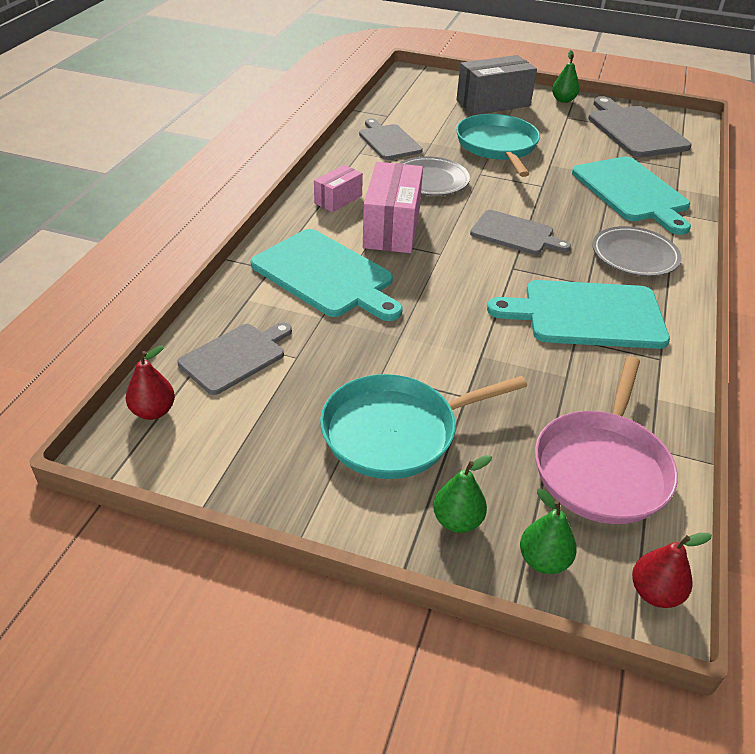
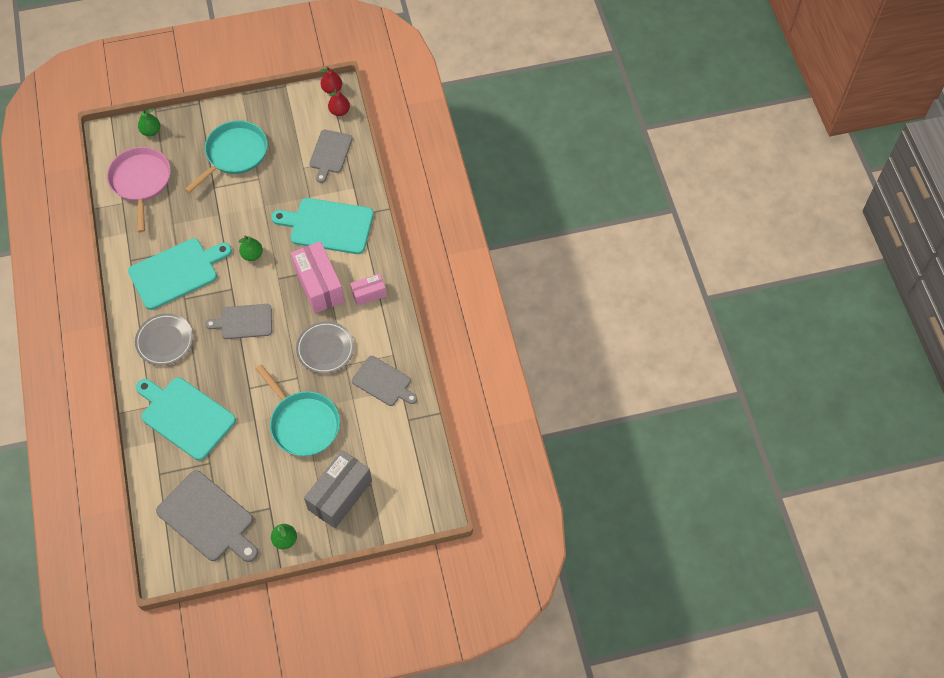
camera: 150 degrees right, 20 degrees up
pink box [314,165,363,212] -> pink box turned 60 degrees clockwise [350,273,387,306]
green pear [433,455,492,533] -> green pear moved to [238,235,263,261]
red pear [632,533,712,608] -> red pear moved to [320,66,342,94]

